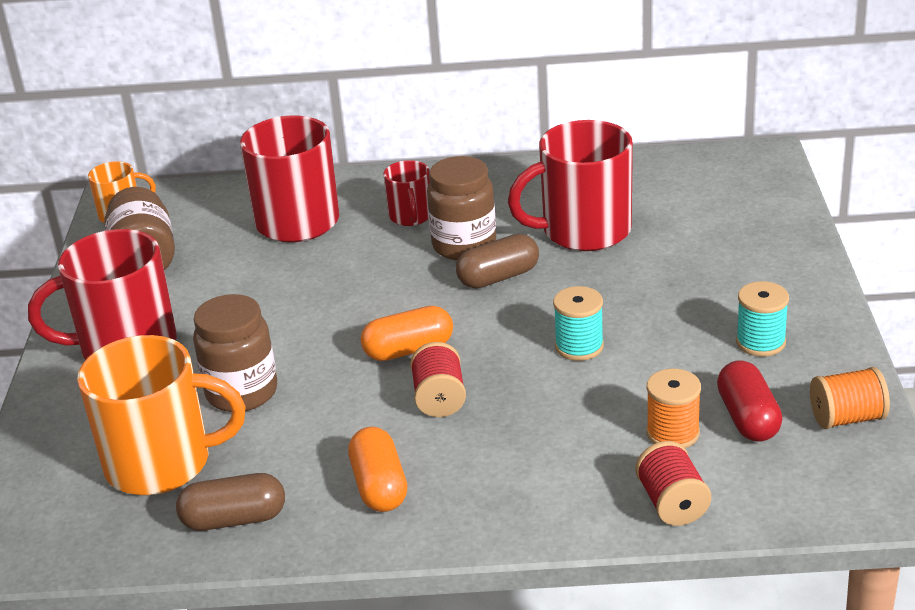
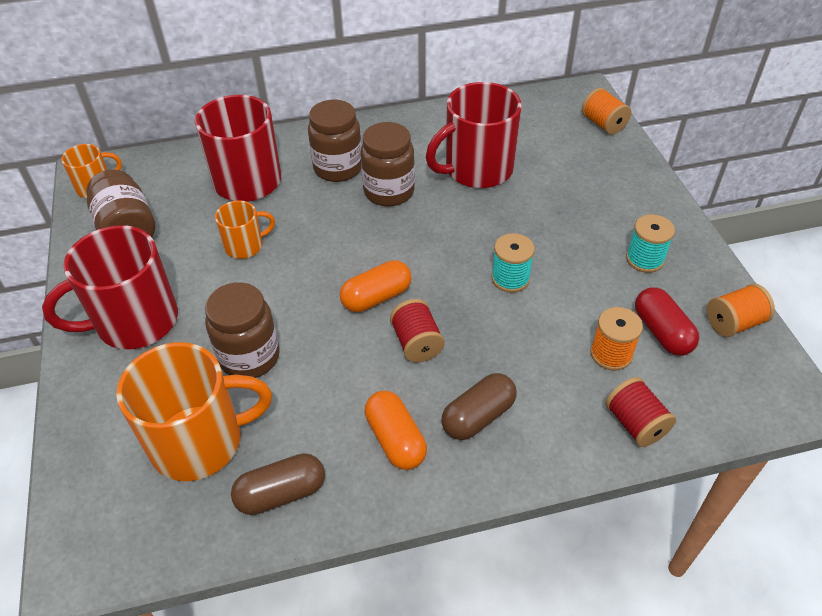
camera: 15 degrees left, 15 degrees up
red mug [383,160,430,226] -> brown jar [308,99,362,182]
brown capsule [456,234,539,289] -> brown capsule moved to [441,373,516,440]
none -> orange mug [215,200,275,259]
none -> orange spool [582,88,631,135]

